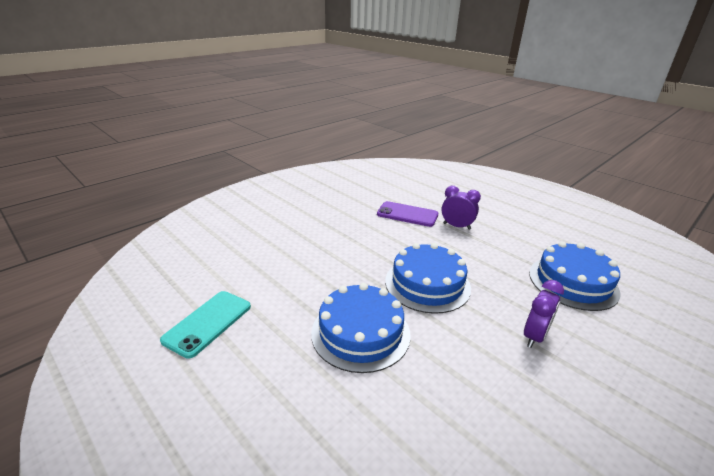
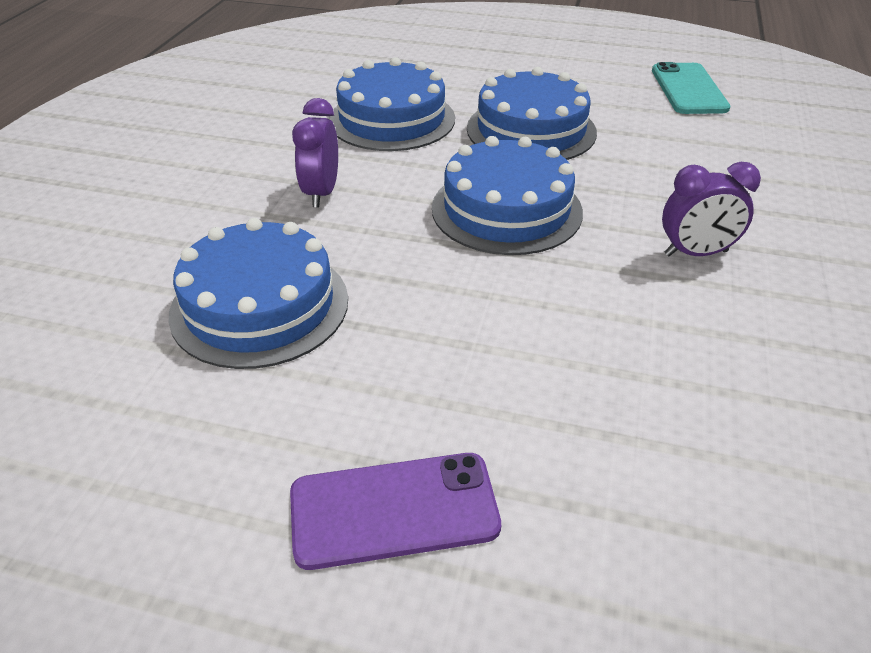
camera: 150 degrees right, 10 degrees up
purple phone [377,201,438,227] -> purple phone moved to [290,453,501,570]
purple clock [442,186,481,230] -> purple clock moved to [662,162,761,256]
none -> blue cake [329,57,455,151]

